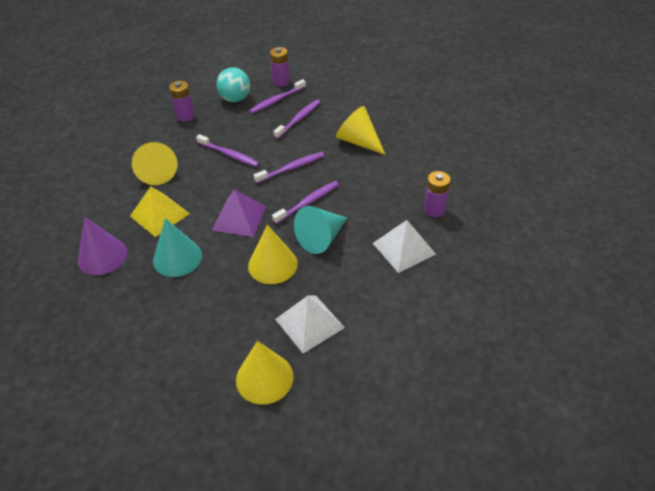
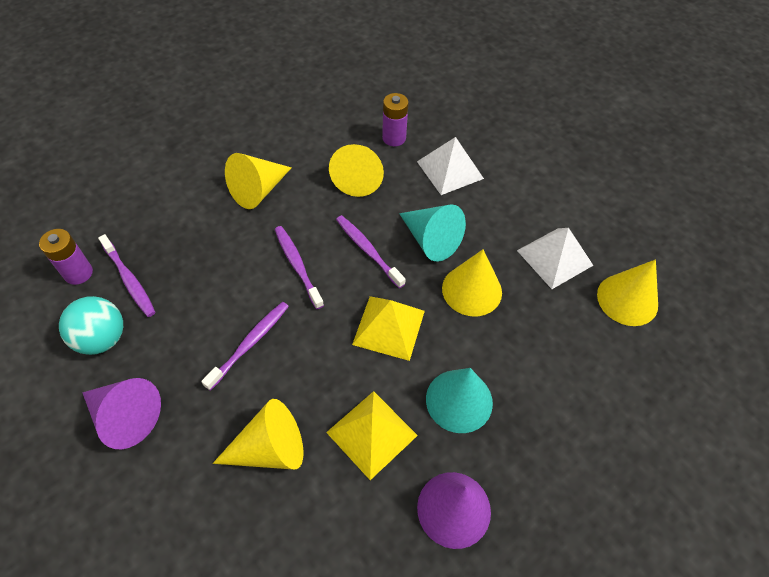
camera: 90 degrees left, 10 degrees up
purple battery [169,81,195,122] -> purple cone [83,378,161,449]
purple pyramid [212,190,266,237] -> yellow pyramid [352,296,425,361]
purple toothbrush [273,100,320,139] -> none
none -> yellow cone [329,144,384,197]

